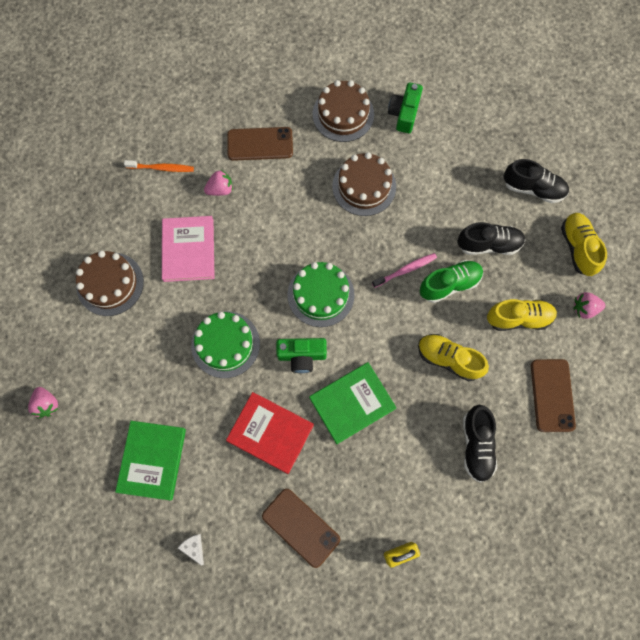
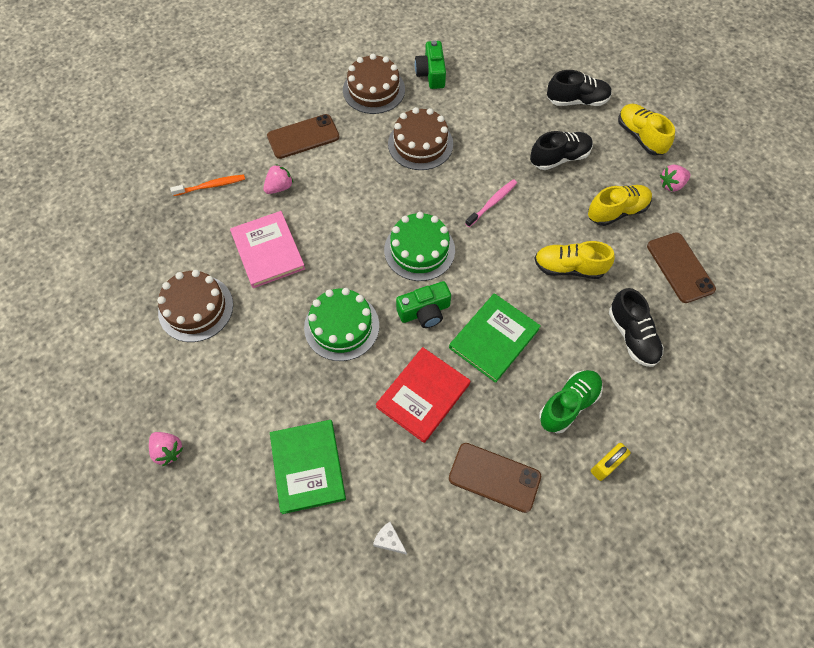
camera: 20 degrees left, 10 degrees down
red book [226,392,314,474] -> red book turned 60 degrees counterclockwise [376,347,471,443]
green shoe [420,260,483,303] -> green shoe moved to [539,370,603,433]

